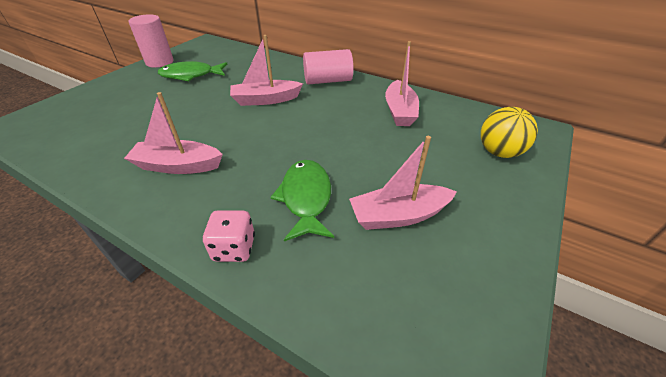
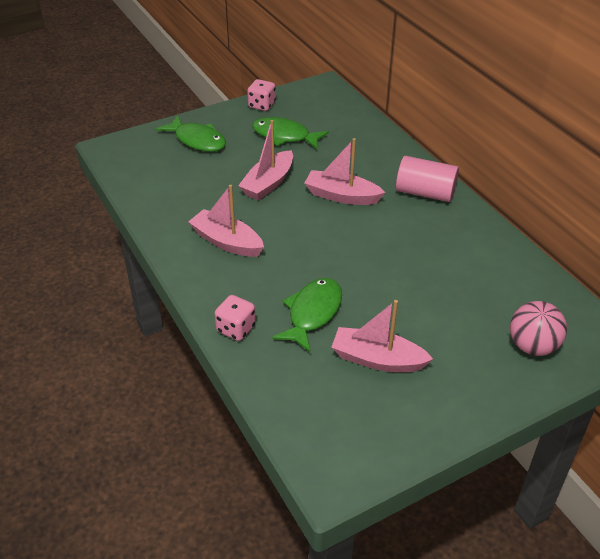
camera: 30 degrees right, 0 degrees up
pink cylinder [129,14,174,68] -> pink dice [247,79,276,111]
pink boat [385,41,419,126] -> pink boat moved to [238,120,293,200]
yellow ball [481,107,538,158] -> pink ball [510,301,567,356]
none -> green fish [156,115,226,152]

